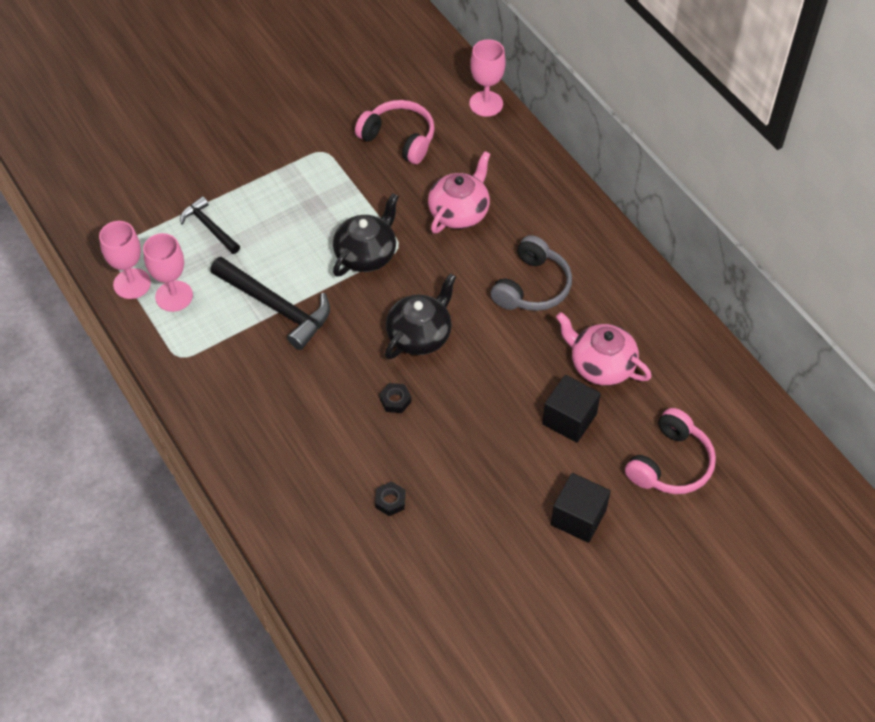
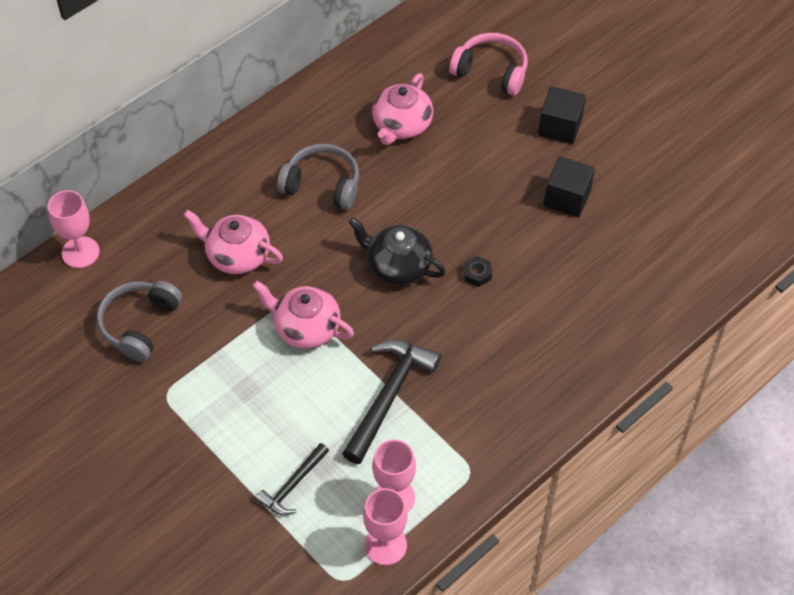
camera: 100 degrees left, 0 degrees up
black teapot [333,193,399,277] -> pink teapot [252,280,354,349]
pink headphones [355,100,435,164] -> grey headphones [96,281,182,362]
black nut [375,481,406,516] -> none
black cube [542,375,601,443] -> black cube moved to [544,156,595,217]

